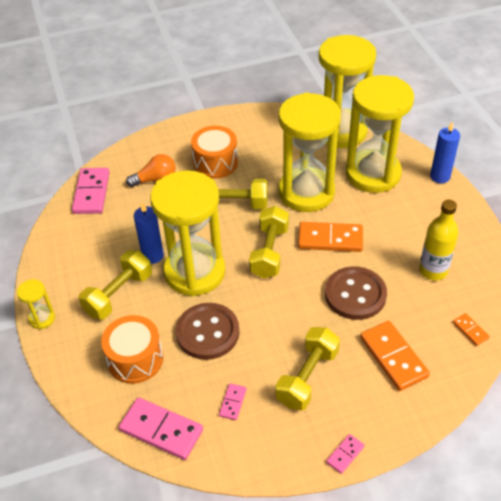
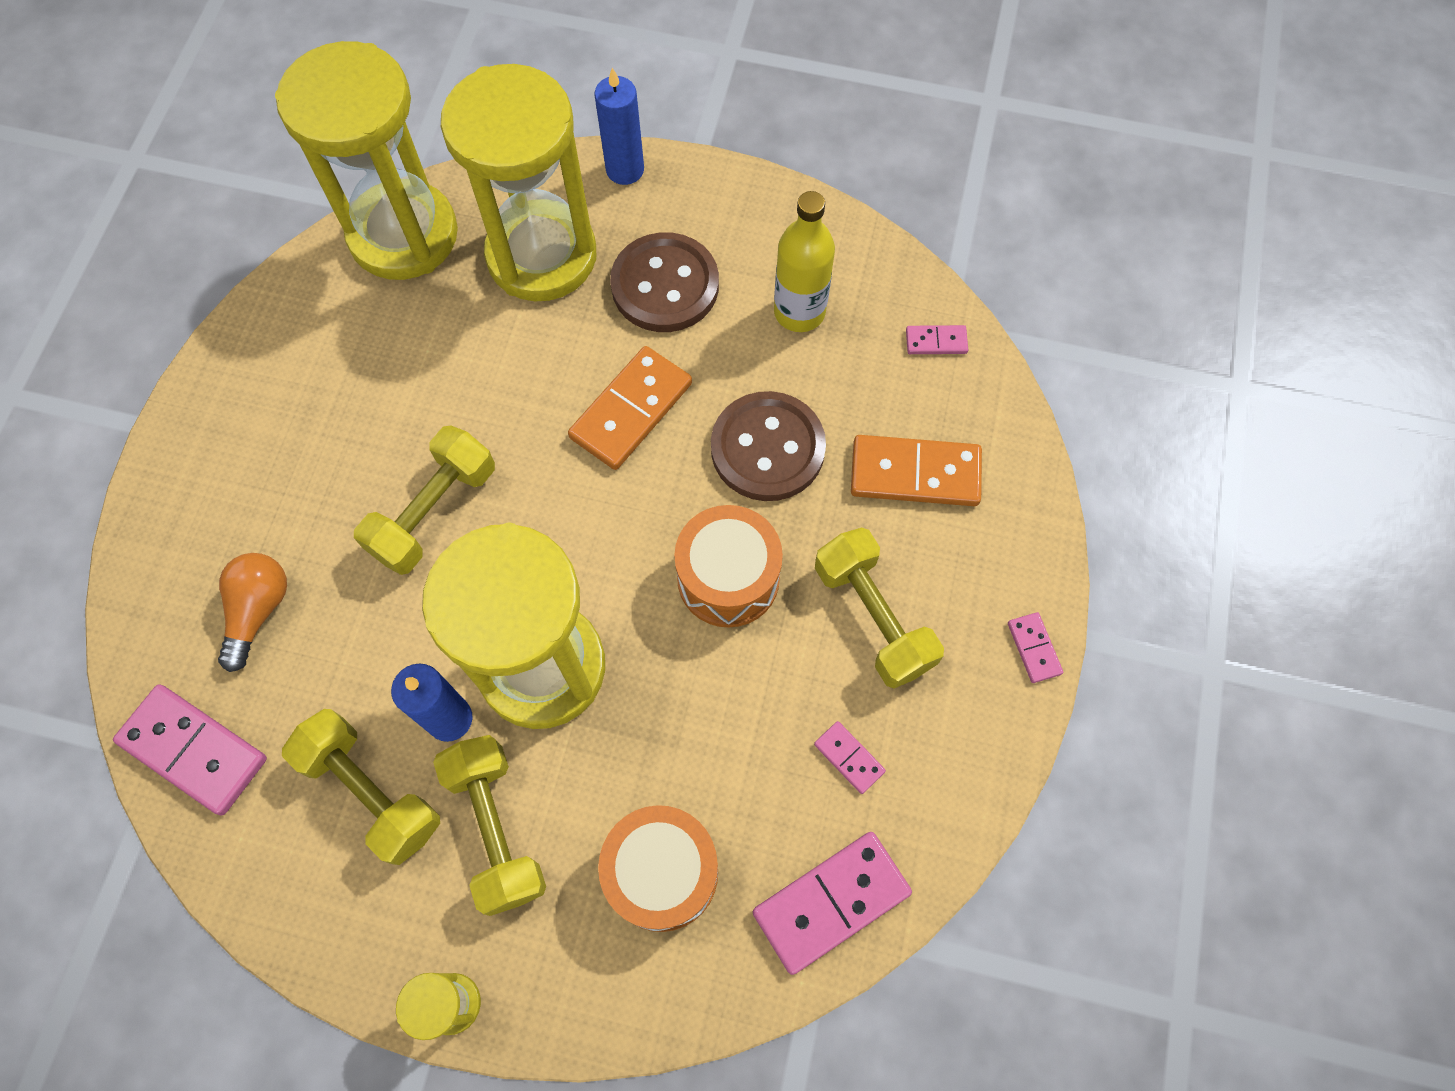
camera: 60 degrees left, 20 degrees up
brown button [176,303,239,360] -> brown button moved to [610,232,719,332]
orange drum [191,126,238,179] -> orange drum moved to [674,505,783,628]
yellow dumbbell [249,206,289,279] -> yellow dumbbell moved to [282,709,440,865]
yellow hourglass [279,93,341,212] -> none
orange domino [453,313,490,346] -> pink domino [906,325,968,354]

